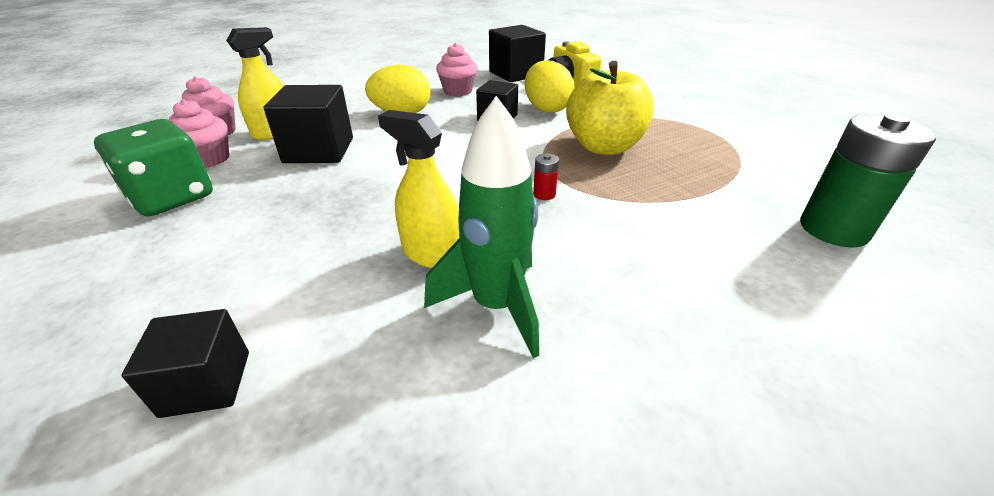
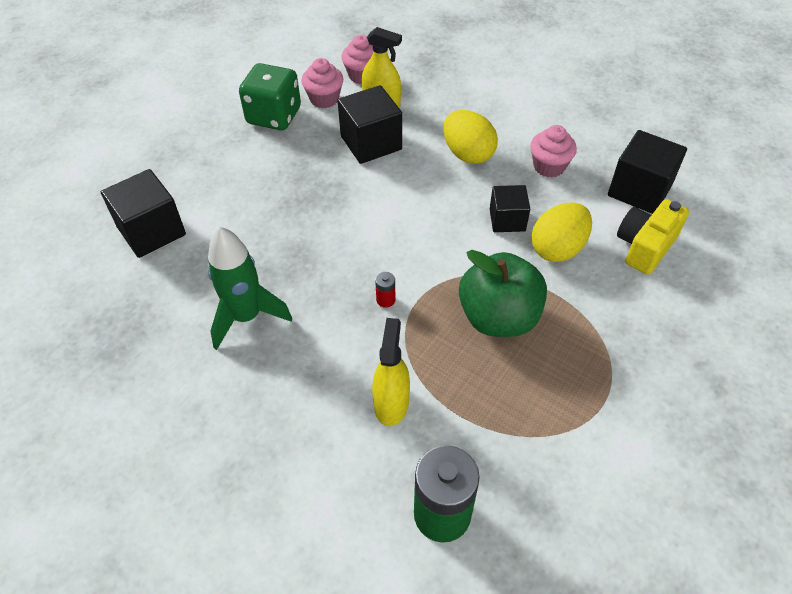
camera: 65 degrees right, 15 degrees up
black cube [122,309,249,418] -> black cube [101,169,186,258], size x1.58
yellow spray bottle [378,110,460,268] -> yellow spray bottle moved to [372,318,410,426]
yellow apple [566,61,654,155] -> green apple [459,250,547,337]

